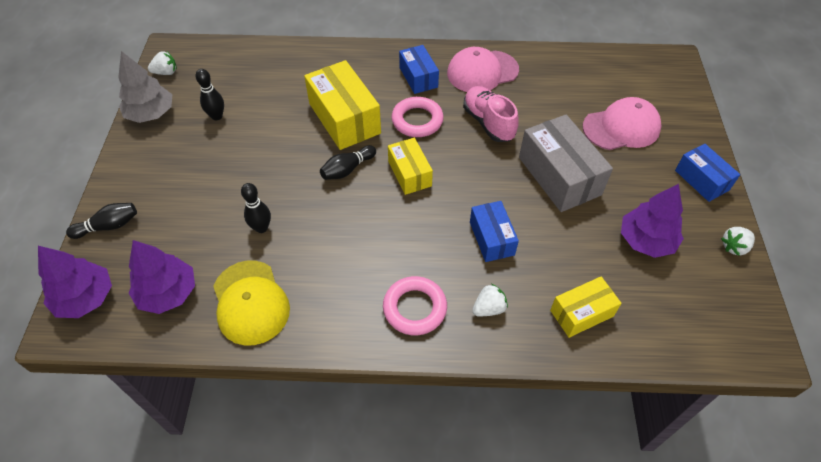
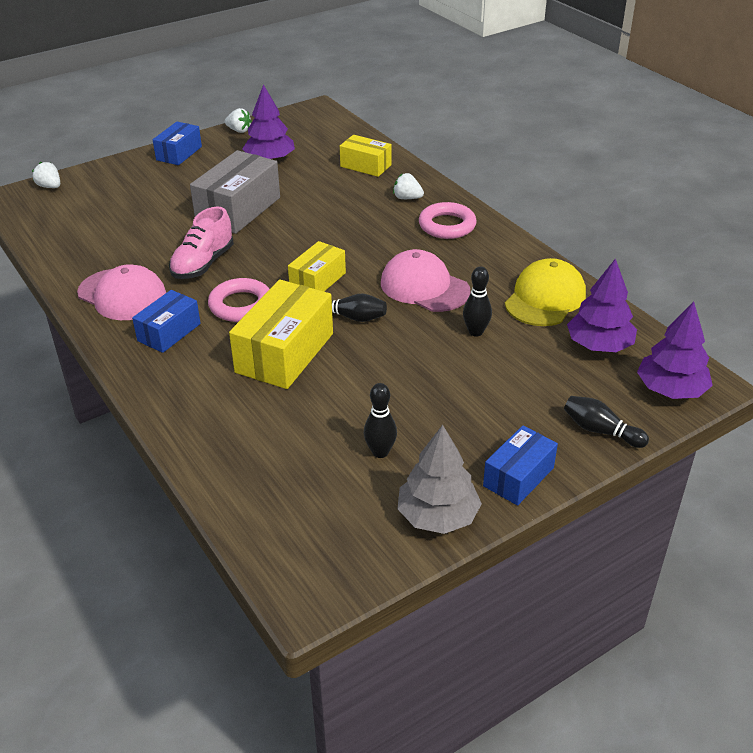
camera: 125 degrees left, 15 degrees down
white strawberry [148,51,177,75] -> white strawberry moved to [32,162,60,188]
blue box [470,201,519,262] -> blue box moved to [483,425,558,506]
pink cap [583,97,662,150] -> pink cap moved to [381,249,471,312]

